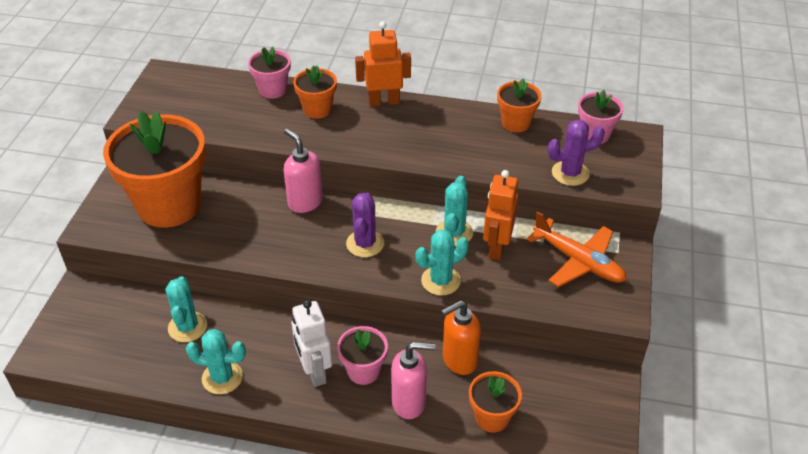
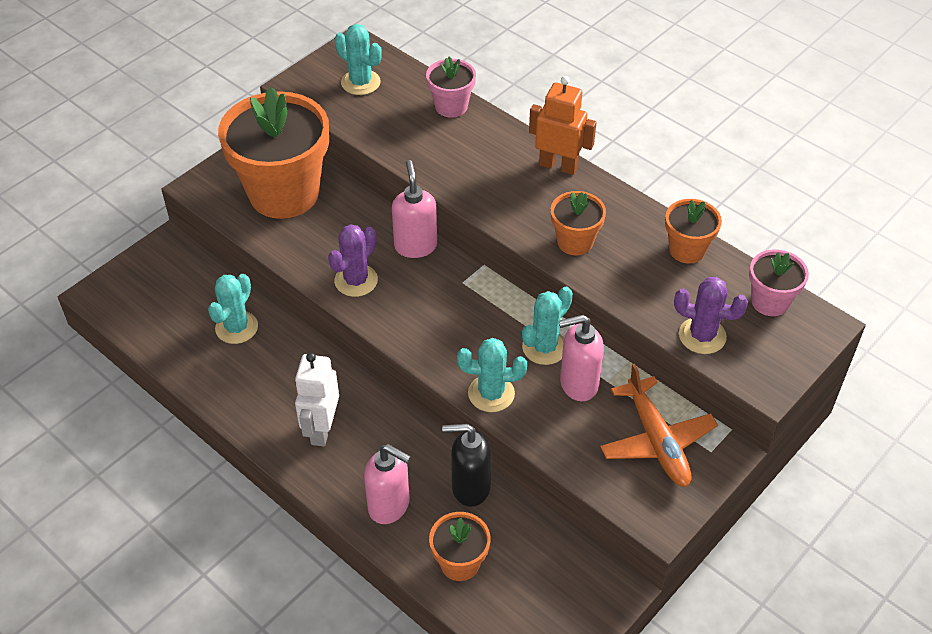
camera: 30 degrees right, 5 degrees up
turquoise cactus [186,329,246,394] -> turquoise cactus moved to [334,24,382,95]
orange flower pot [293,65,337,119] -> orange flower pot moved to [551,191,606,255]
pink flower pot [337,326,388,385] -> none
purple cactus [346,193,384,257] -> purple cactus moved to [328,224,378,297]
orange soap dispenser [441,300,481,375] -> black soap dispenser [442,424,492,507]
orange robot [483,170,518,260] -> pink soap dispenser [558,315,604,401]

